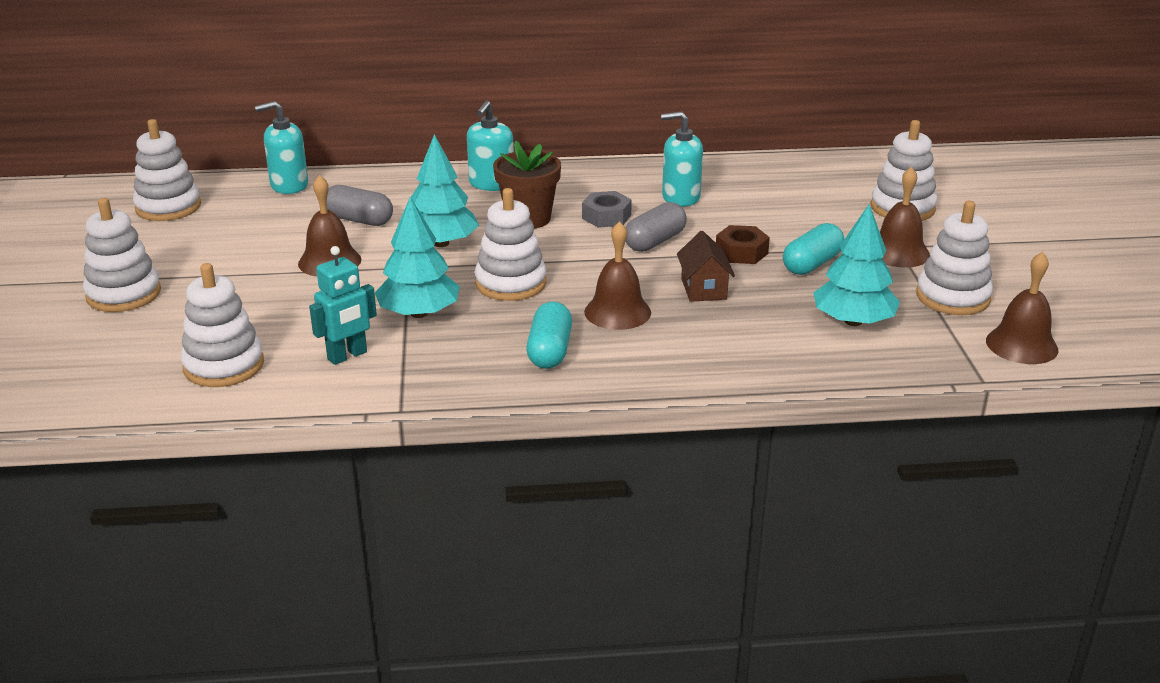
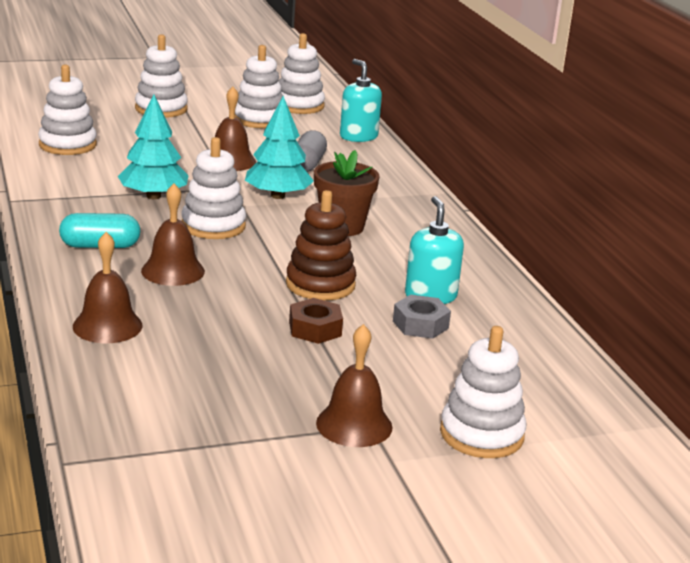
camera: 75 degrees right, 5 degrees down
turquoise robot [309,246,377,365] -> none
turquoise soap dispenser [467,101,514,191] -> none
grey nut [582,191,632,228] -> grey nut moved to [393,295,451,339]
grey capsule [626,202,687,252] -> brown stacking toy [286,190,356,301]
brown house [677,231,735,302] -> none
turquoise capsule [783,223,844,275] -> none
turquoise tree [813,204,900,326] -> none
white stacking toy [916,201,993,315] -> white stacking toy moved to [235,45,283,128]
brown bell [986,252,1058,364] -> brown bell moved to [73,232,142,343]

